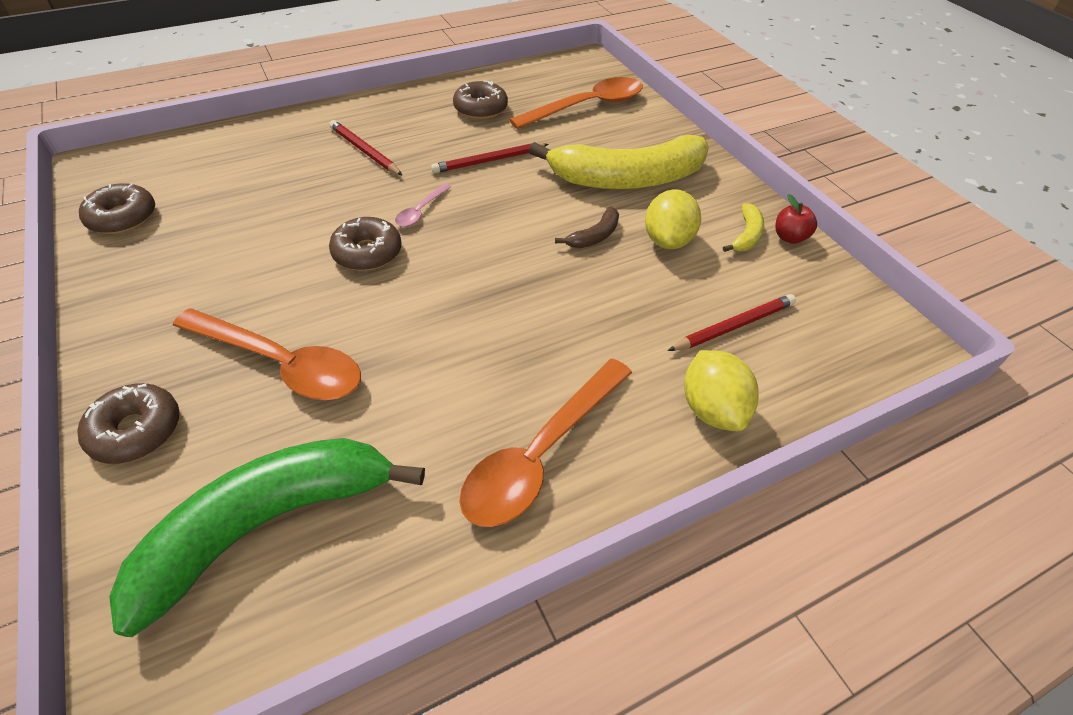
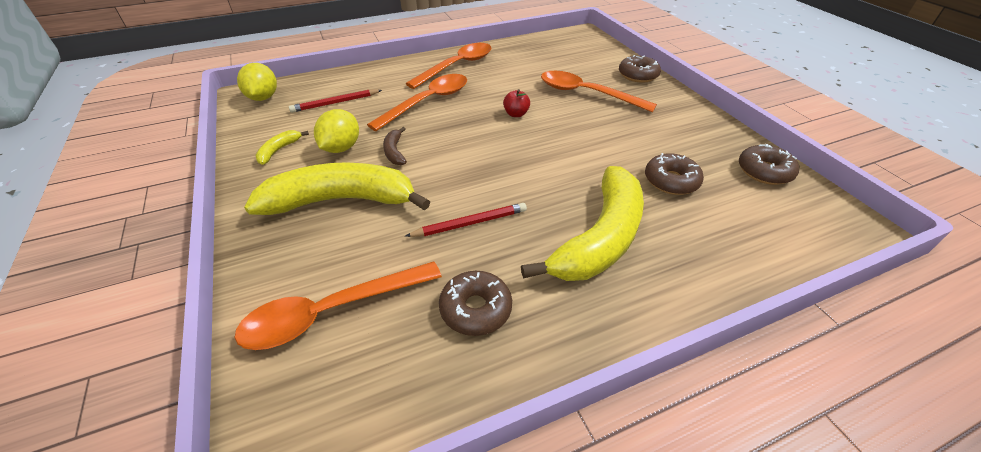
camera: 175 degrees left, 5 degrees down
green banana [109,438,425,637] -> none
red pencil [329,120,403,176] -> yellow banana [521,166,644,281]
brown donut [329,217,402,271] -> brown donut moved to [645,153,704,195]
pink spoon [395,183,451,227] -> none
brown banana [555,207,619,248] -> brown banana turned 60 degrees counterclockwise [383,127,407,165]
yellow lemon [684,350,759,431] -> yellow lemon moved to [237,63,277,101]
red apple [775,194,817,244] -> red apple moved to [503,89,530,117]
none -> orange spoon [367,74,467,131]

